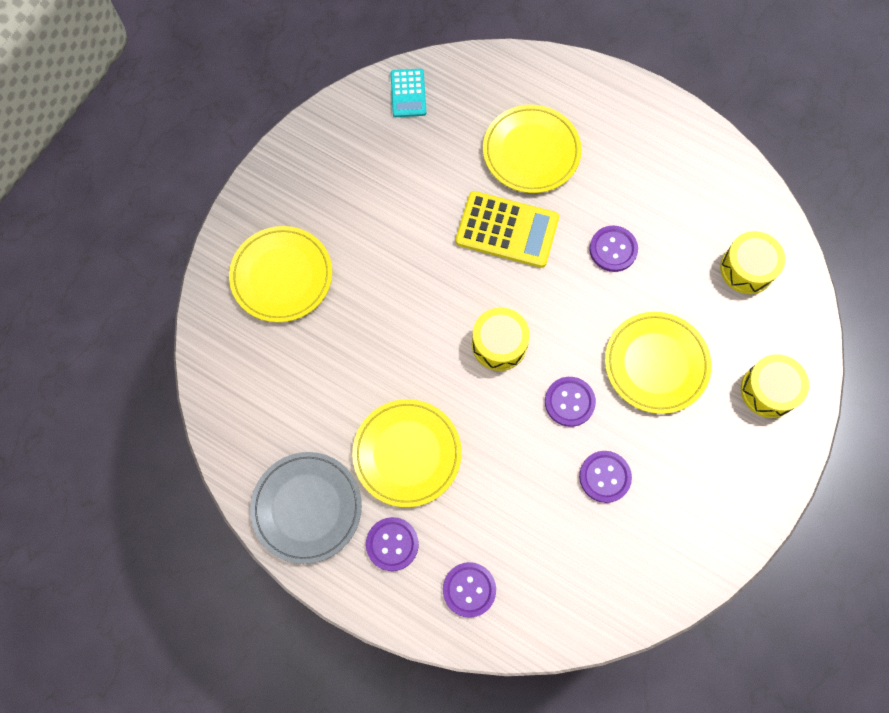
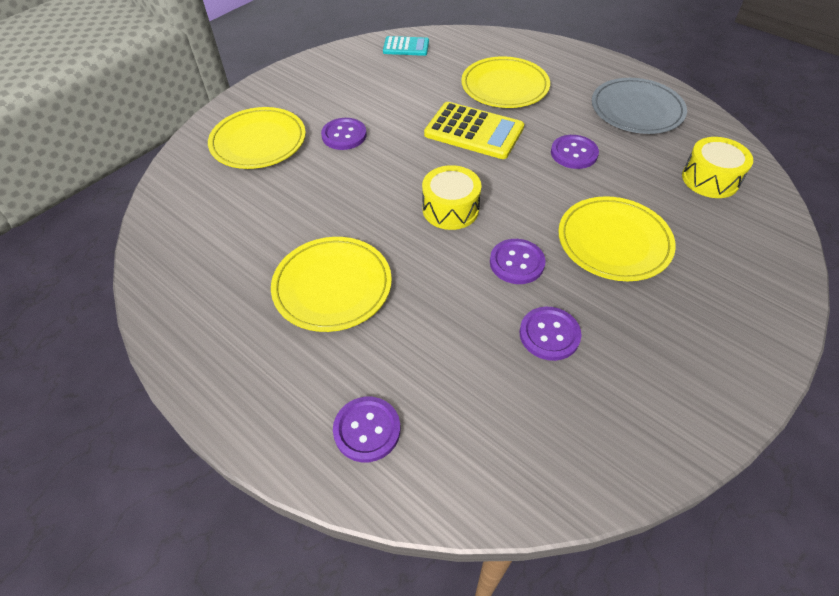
camera: 10 degrees right, 20 degrees down
grey plate [250,452,362,564] -> grey plate moved to [592,78,687,134]
purple button [366,517,419,571] -> purple button moved to [321,118,367,150]
turquoise calculator [391,69,426,117] -> turquoise calculator turned 90 degrees counterclockwise [383,36,429,56]
yellow drum [741,354,809,418] -> none

